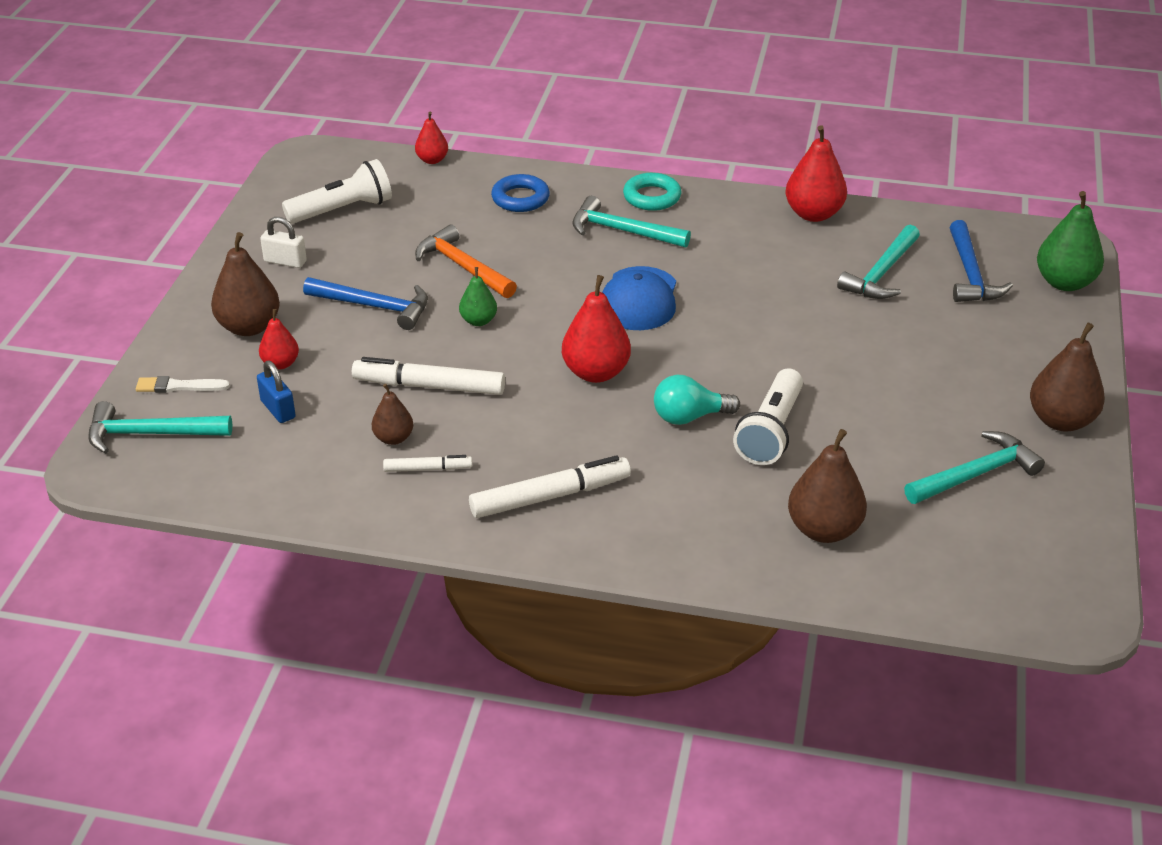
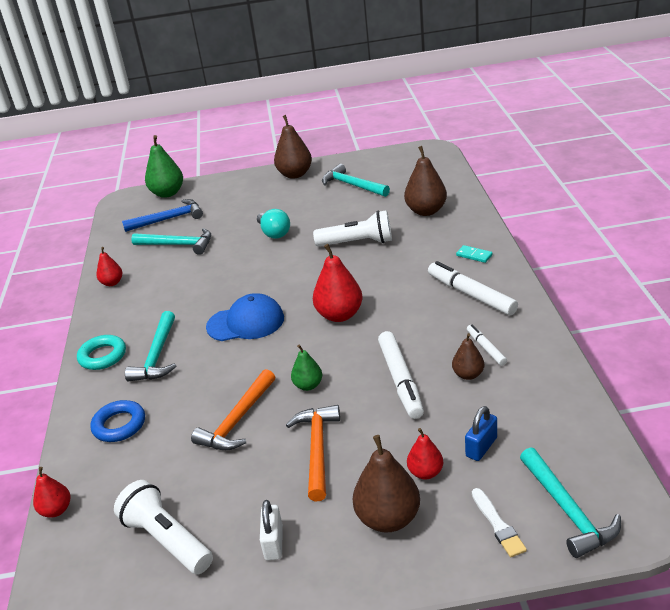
camera: 105 degrees left, 5 degrees down
blue hammer [303,277,428,330] -> orange hammer [286,405,340,502]
turquoise light bulb [654,375,740,425] -> turquoise light bulb moved to [257,209,290,239]
red pear [786,125,847,222] -> red pear [96,247,123,286], size x0.57
none -> turquoise domino [456,245,493,263]

